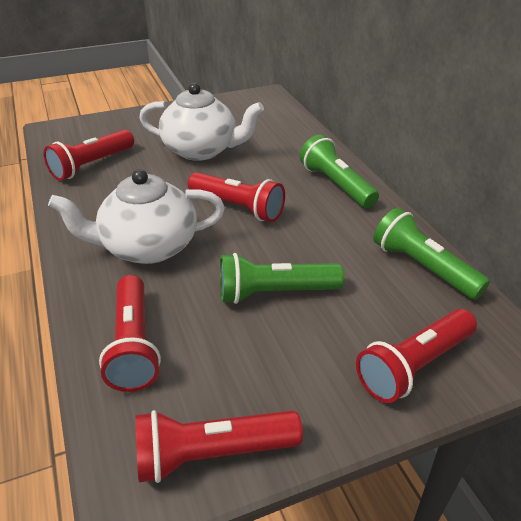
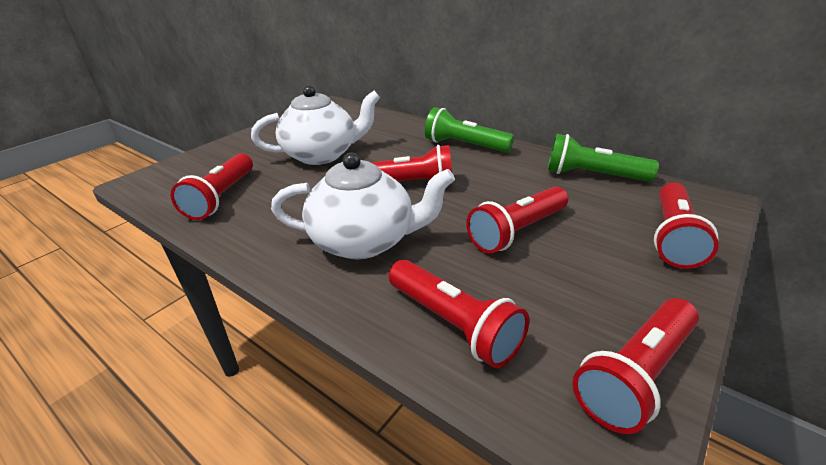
camera: 30 degrees left, 5 degrees down
white teapot [48,169,225,264] -> white teapot turned 135 degrees counterclockwise [271,153,455,259]
green flashlight [220,253,344,304] -> red flashlight [467,186,568,253]

